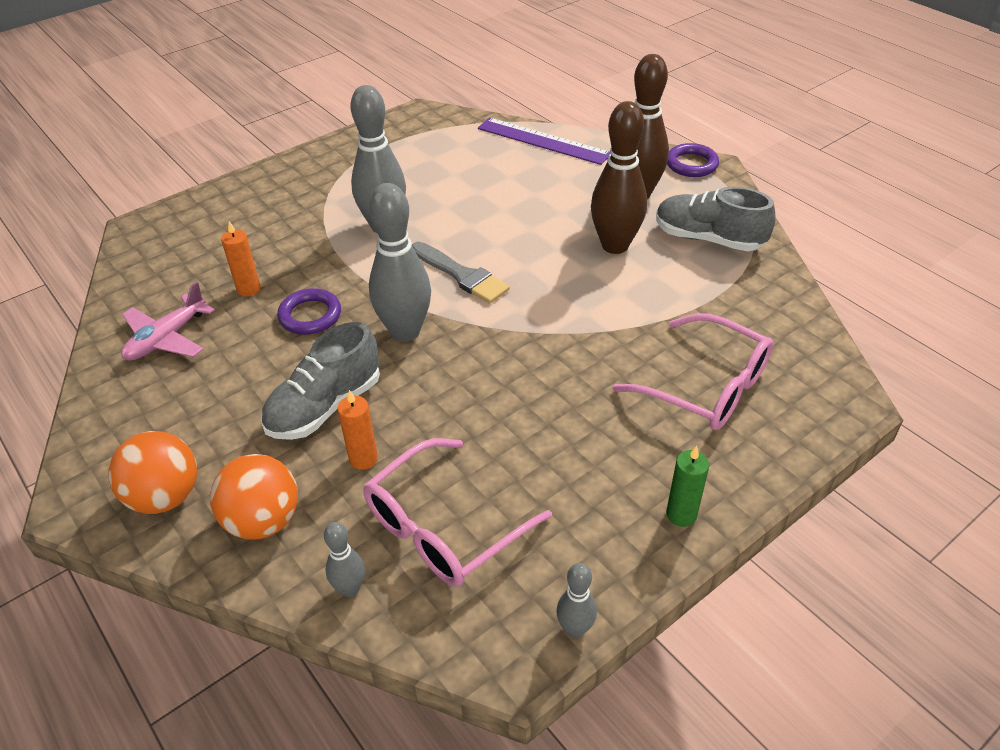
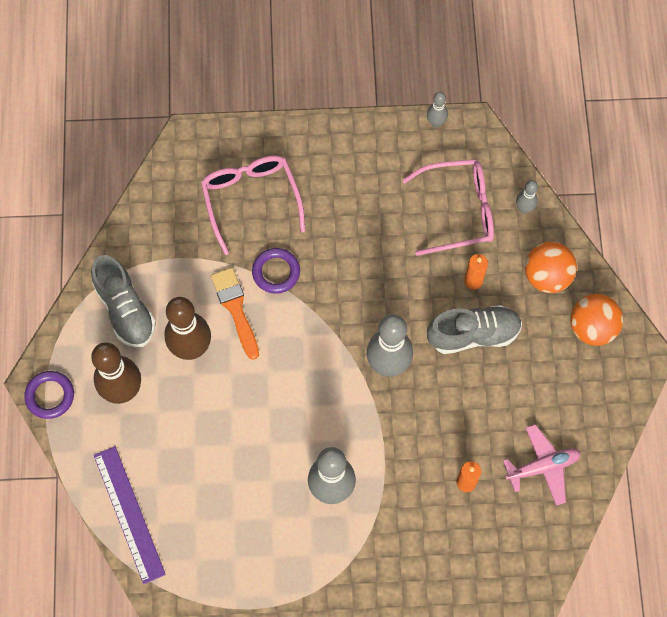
camera: 145 degrees left, 25 degrees up
purple ring [277,288,341,335] -> purple ring moved to [252,248,300,294]
grey brush [412,242,510,304] -> none
green candle [666,446,709,527] -> none
none -> orange brush [211,267,259,360]

